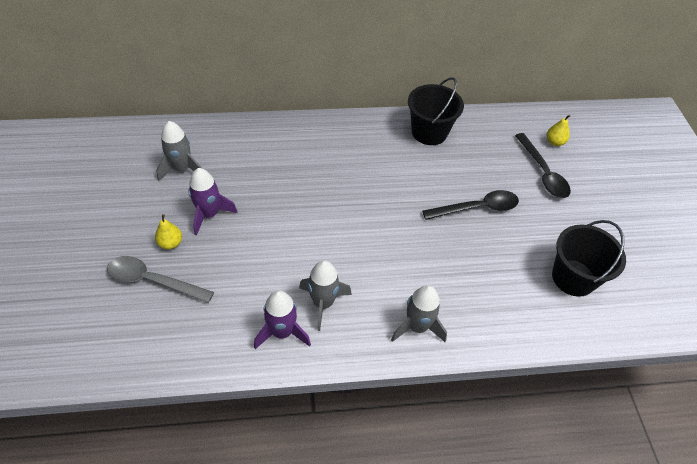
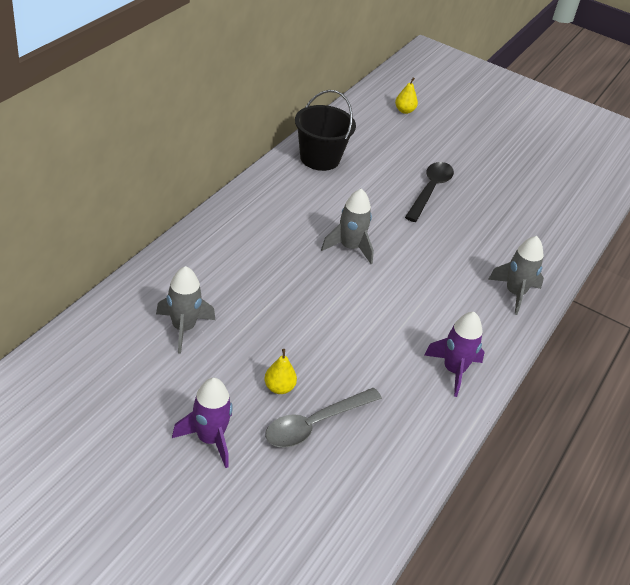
camera: 55 degrees left, 10 degrees down
purple rocket [188,168,238,236] -> purple rocket moved to [172,378,233,468]
grey rocket [299,260,352,331] -> grey rocket moved to [321,189,374,264]
black spoon [515,133,571,198] -> none
black bucket [552,220,626,297] -> none

